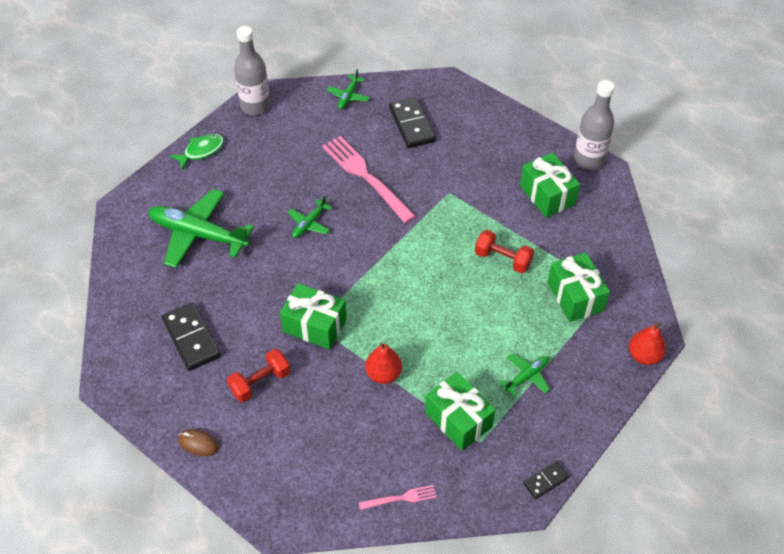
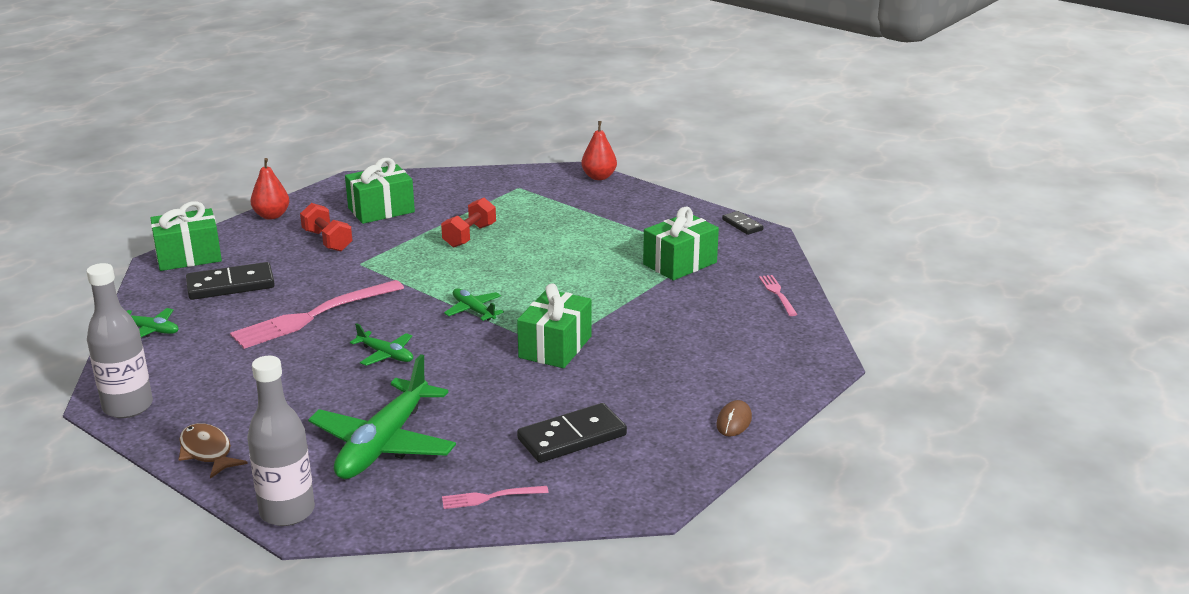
camera: 90 degrees left, 25 degrees down
green fish [169,134,224,170] -> brown fish [179,423,248,479]
red dumbbell [227,349,290,402] -> red dumbbell moved to [300,203,353,251]
red pear [365,342,402,384] -> red pear moved to [251,158,289,219]
green plane [499,353,550,397] -> green plane moved to [444,288,504,321]
green gift [547,252,610,322] -> green gift moved to [150,201,222,271]
grey bottle [574,80,614,170] -> grey bottle moved to [247,356,315,526]
none -> pink fork [442,486,549,509]

